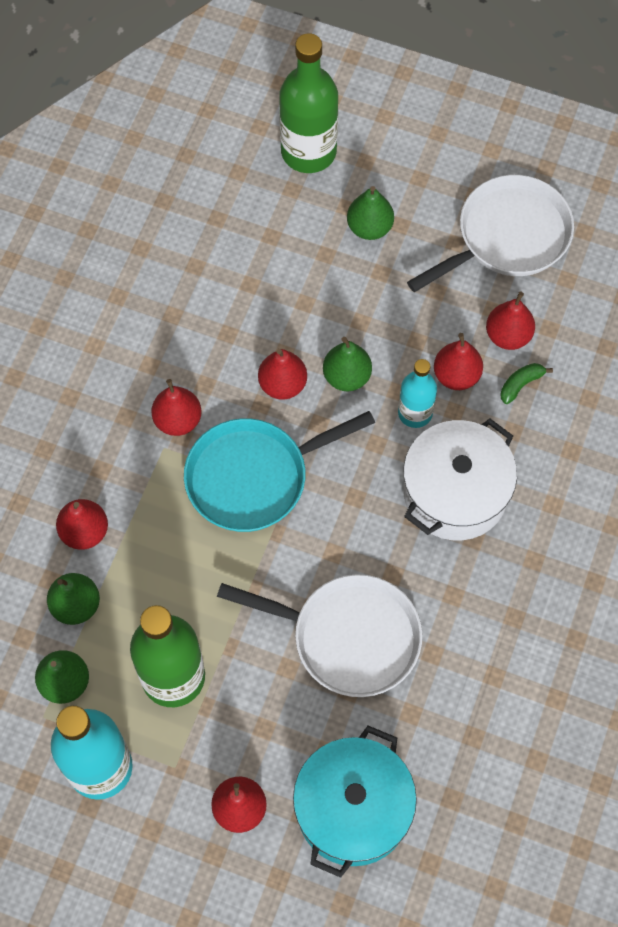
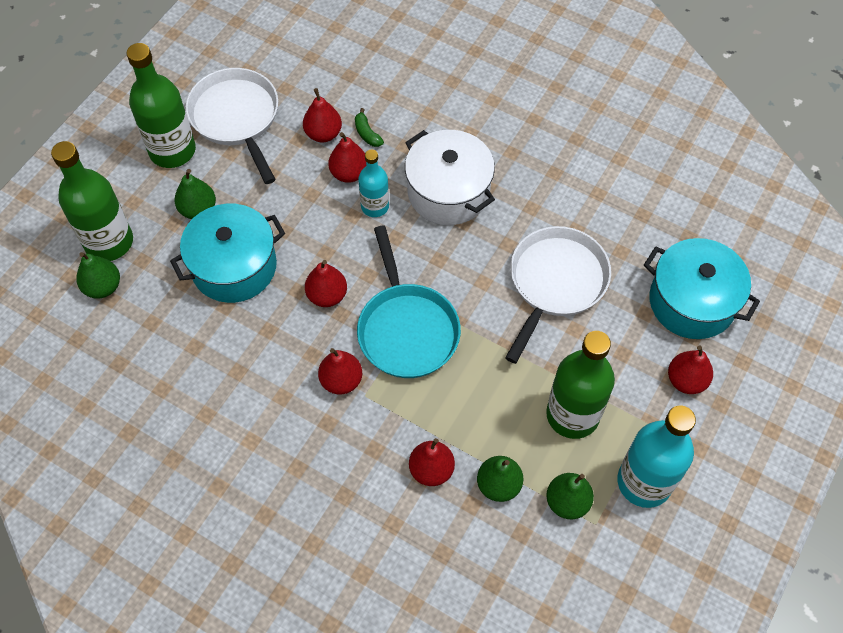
camera: 80 degrees left, 5 degrees down
green pear [323,337,372,391] -> green pear moved to [76,252,120,299]
none -> green bottle [127,43,196,168]
none -> turquoise pot [170,204,285,303]

